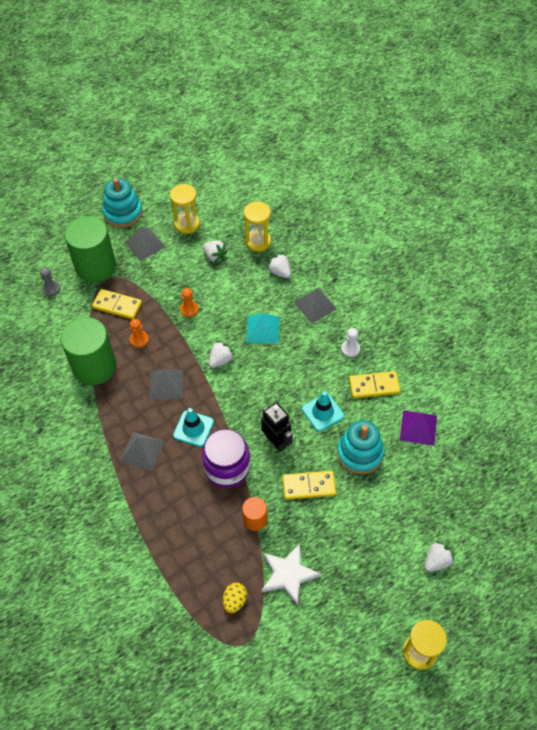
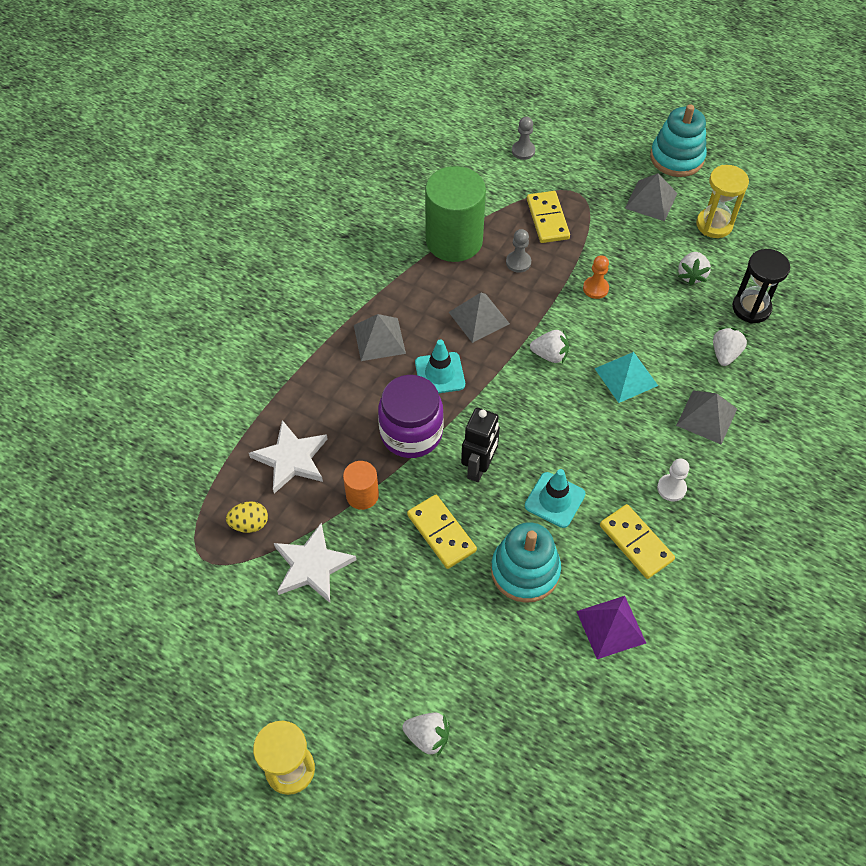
camera: 60 degrees right, 0 degrees up
green cylinder [64,216,116,282] -> none
orange pawn [130,319,149,348] -> grey pawn [506,229,531,273]
yellow hourglass [244,201,271,252] -> black hourglass [732,249,790,323]
none -> white star [249,420,327,493]

